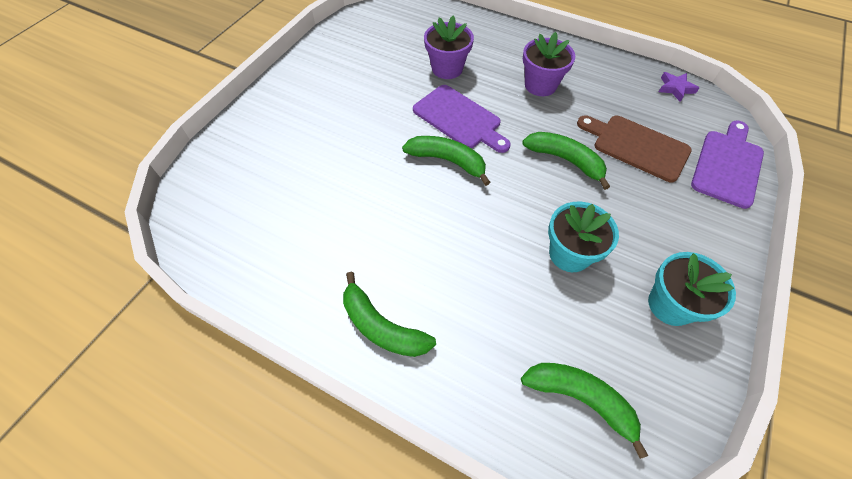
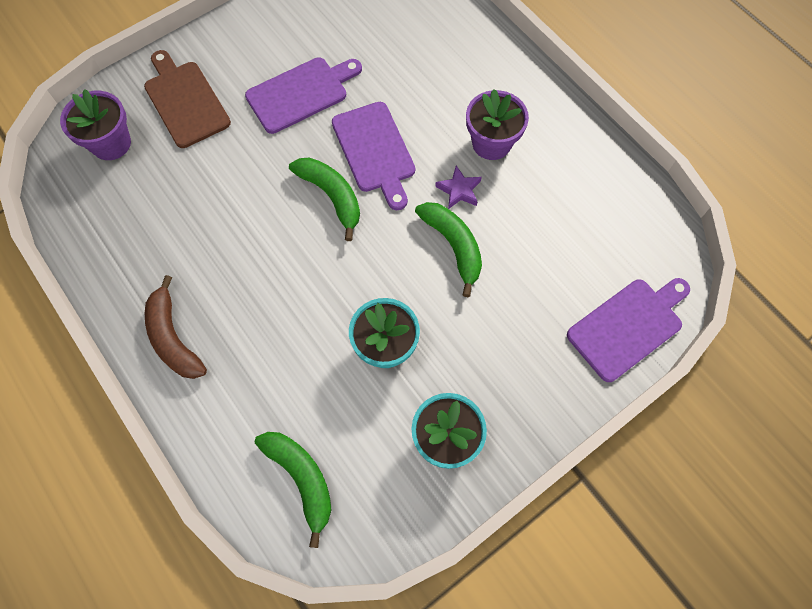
camera: 25 degrees right, 10 degrees up
green banana [343,272,436,357] -> brown banana [145,275,207,379]
purple flower pot [424,15,474,79] -> purple flower pot moved to [60,89,131,160]
brown cutting board [577,116,692,182] -> brown cutting board moved to [144,50,231,148]
purple star [659,72,699,102] -> purple star moved to [435,166,482,209]
none -> purple cutting board [245,57,362,134]

